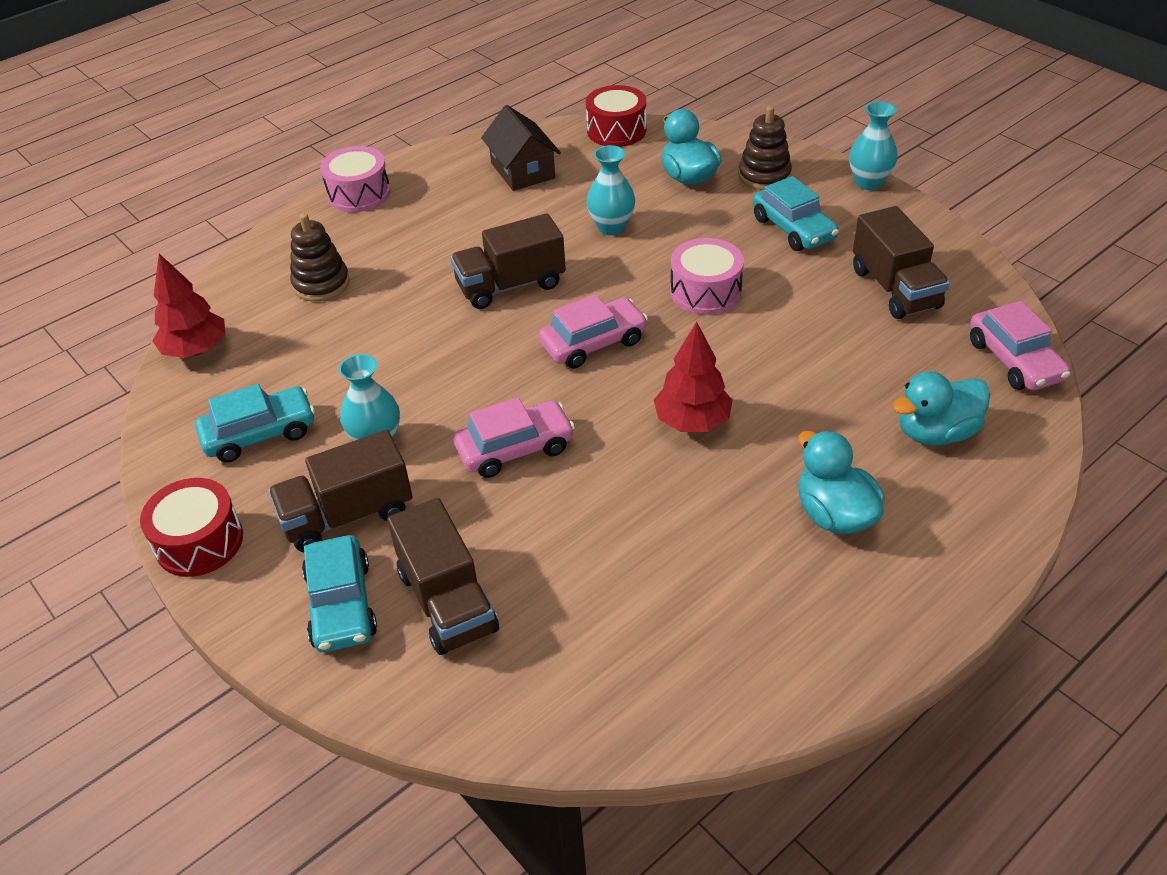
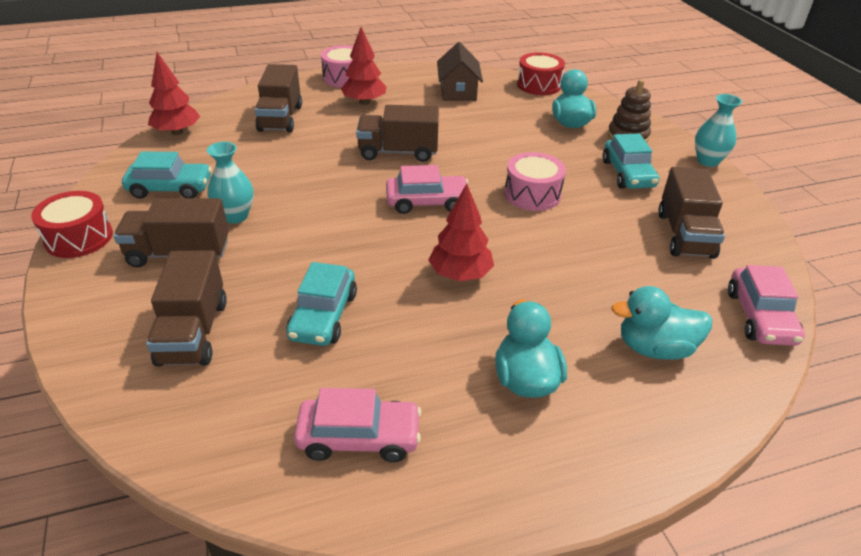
camera: 20 degrees right, 5 degrees down
brown stacking toy [290,213,350,302] -> brown truck [255,64,302,133]
turquoise car [302,535,377,652] -> turquoise car moved to [286,262,357,346]
pink car [453,397,575,478] -> pink car moved to [294,388,421,462]
turquoise vase [587,145,635,235] -> none
none -> red tree [341,27,386,105]

